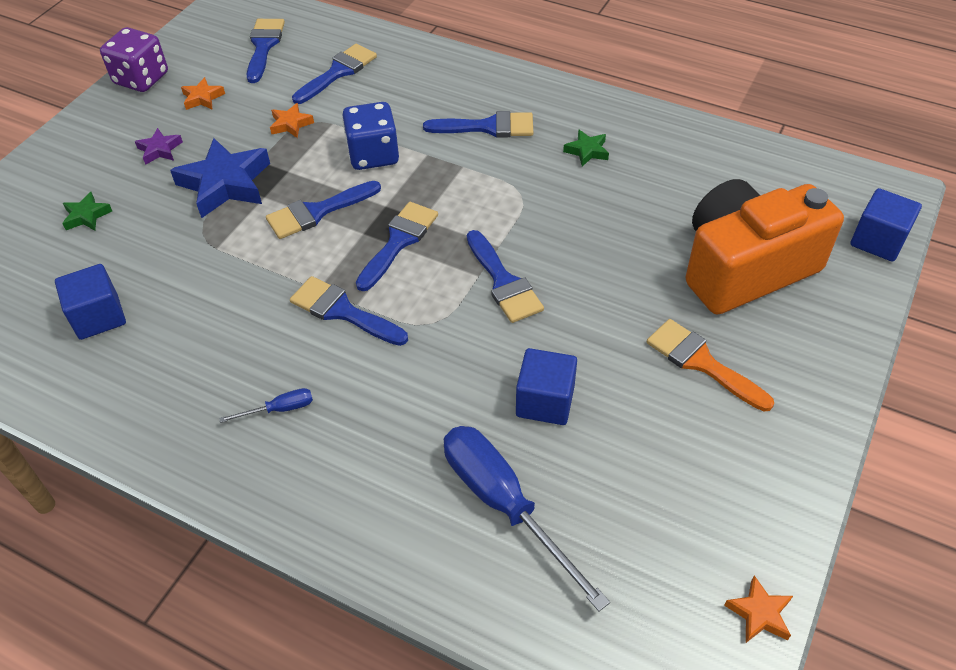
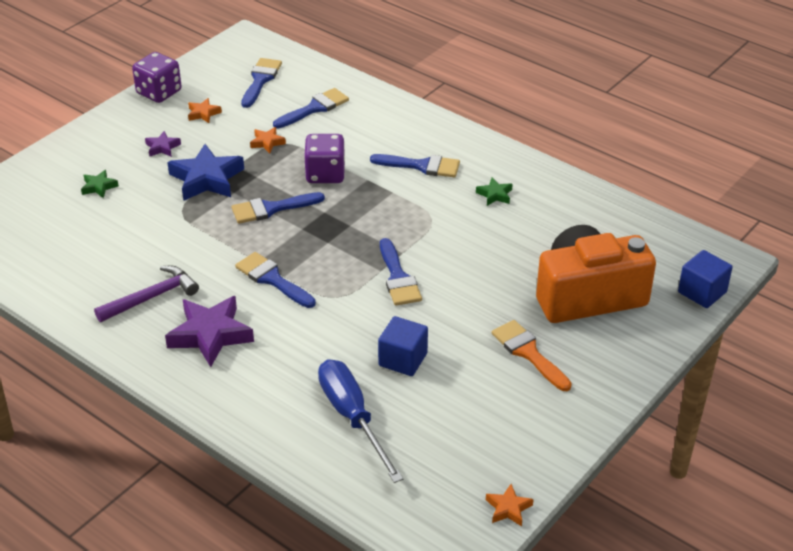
camera: 10 degrees right, 10 degrees down
blue cube [55,264,126,340] -> none
blue screwdriver [219,388,313,423] -> purple star [165,296,254,367]
blue dice [342,102,399,170] -> purple dice [304,134,345,183]
blue brush [356,202,438,291] -> none
none -> purple hammer [94,266,199,322]

